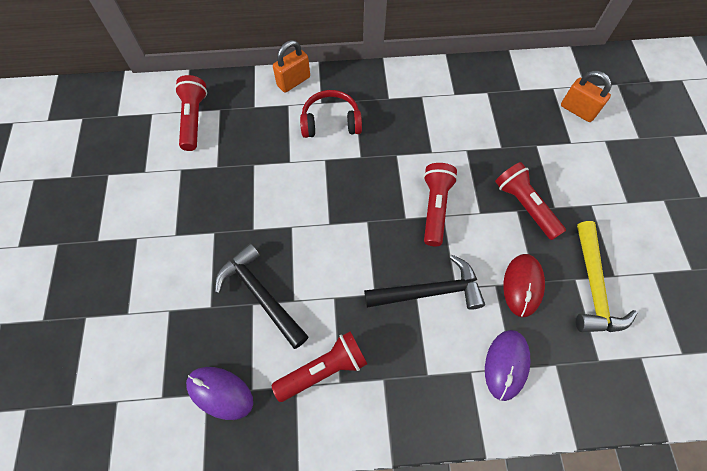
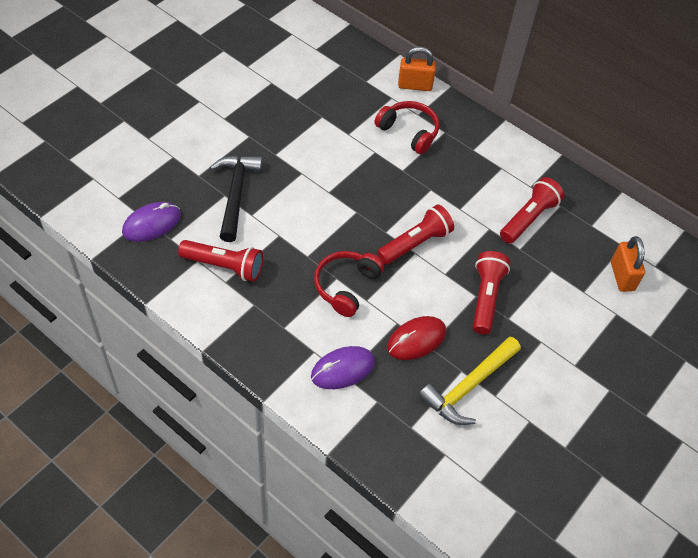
camera: 40 degrees right, 10 degrees down
red flashlight [175,75,207,151] -> red flashlight moved to [500,177,564,243]
purple mouse [186,367,253,420] -> purple mouse turned 75 degrees clockwise [122,202,181,242]
black hammer [364,255,485,310] -> red headphones [314,251,384,317]

